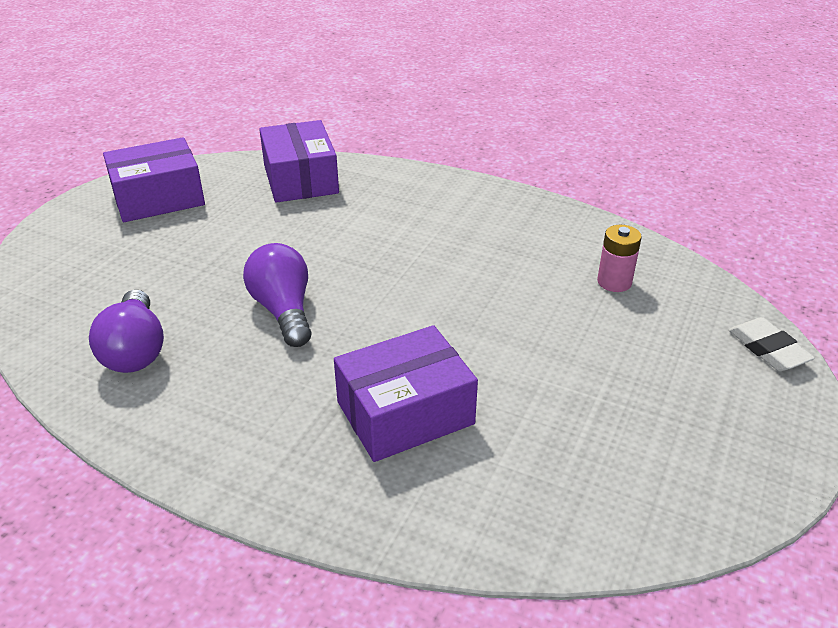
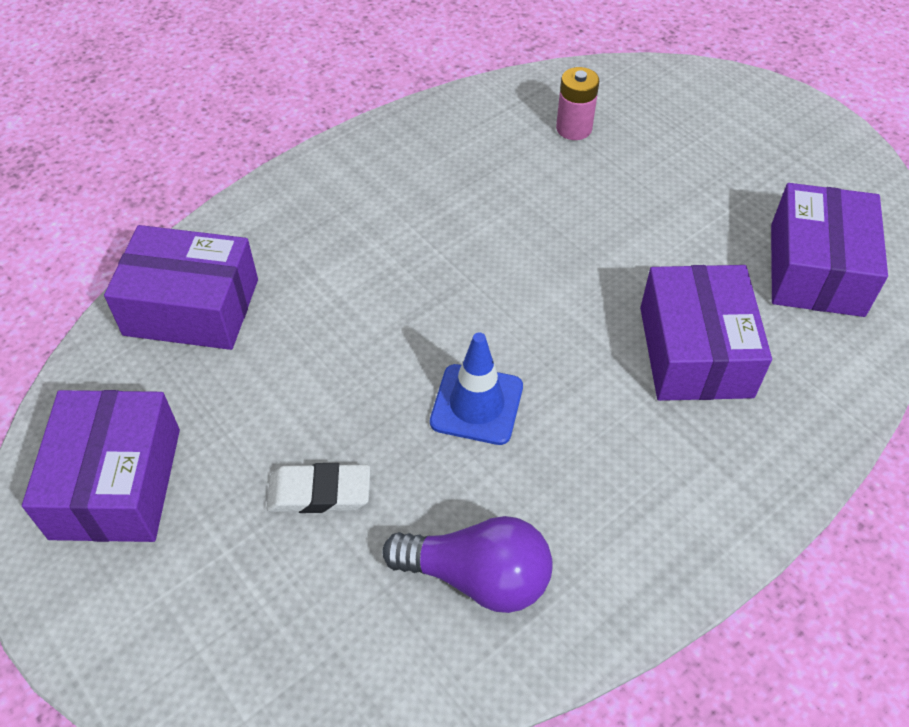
camera: 65 degrees left, 15 degrees up
purple light bulb [243,243,312,347] -> blue traffic cone [430,332,523,445]
white eraser [729,317,815,371] -> white eraser moved to [267,463,370,513]
none -> purple box [771,183,888,317]

